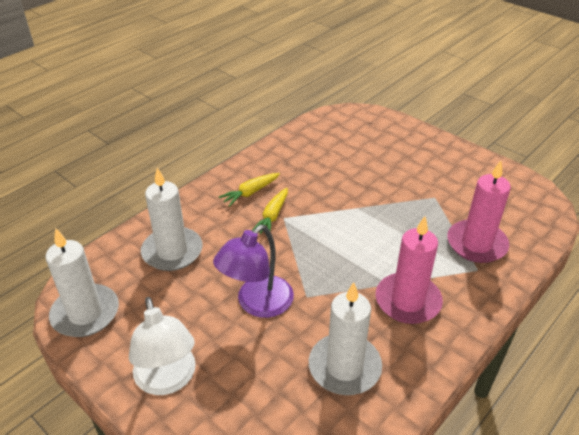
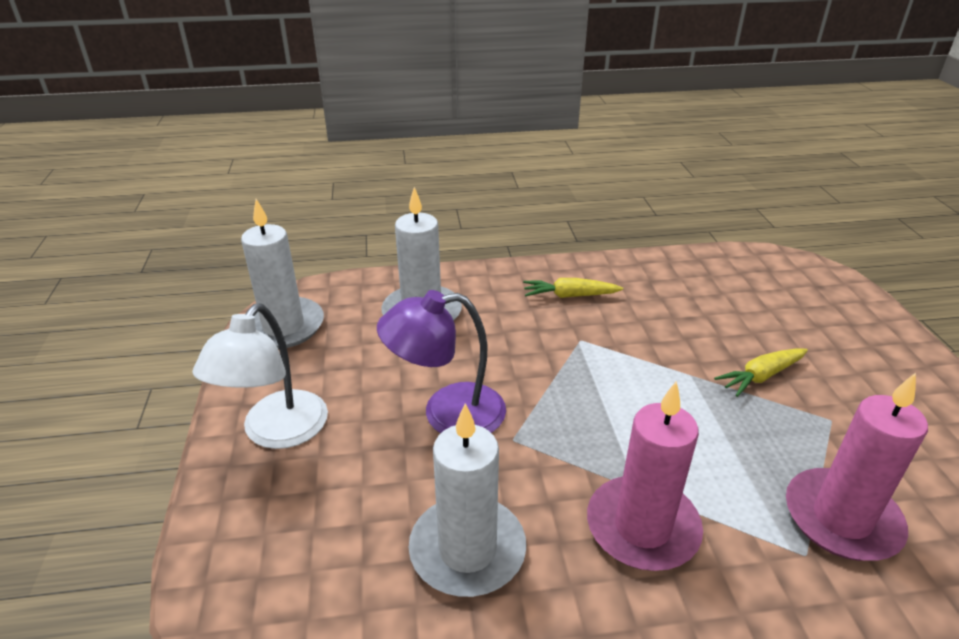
camera: 40 degrees right, 5 degrees down
yellow carrot [251,188,288,234] -> yellow carrot moved to [714,348,808,397]

